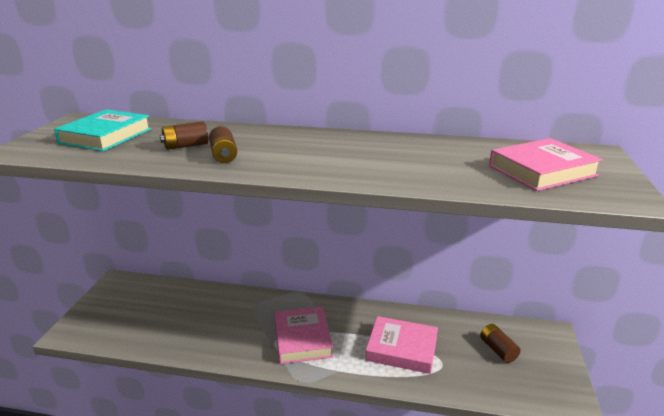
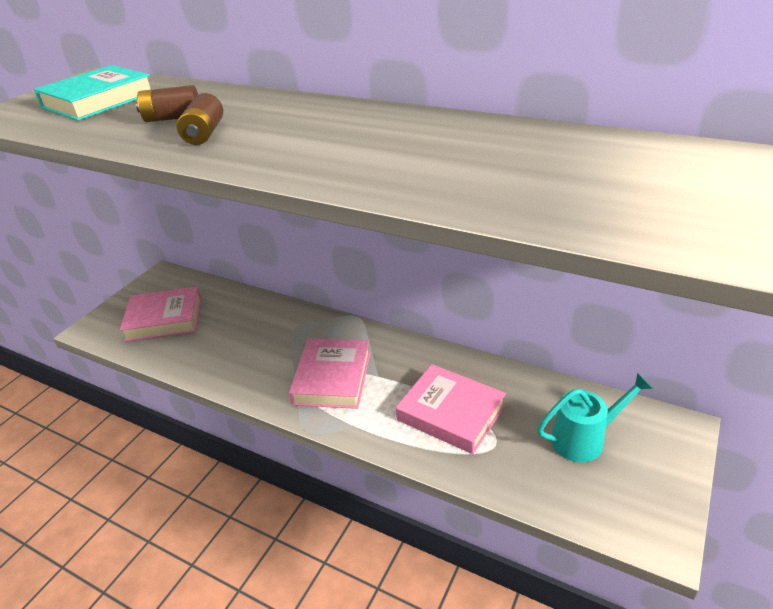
camera: 20 degrees right, 10 degrees up
brown battery [480,324,521,363] -> turquoise watering can [537,373,652,462]
pink book [489,138,603,191] -> pink book moved to [120,286,201,342]

